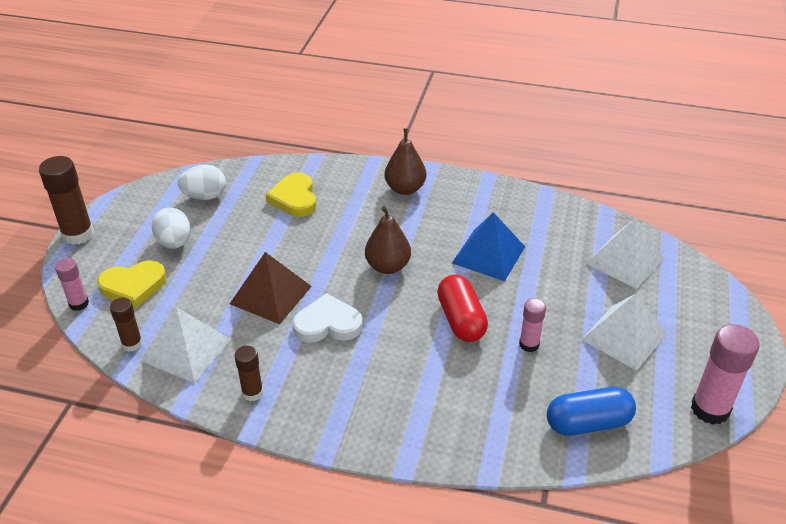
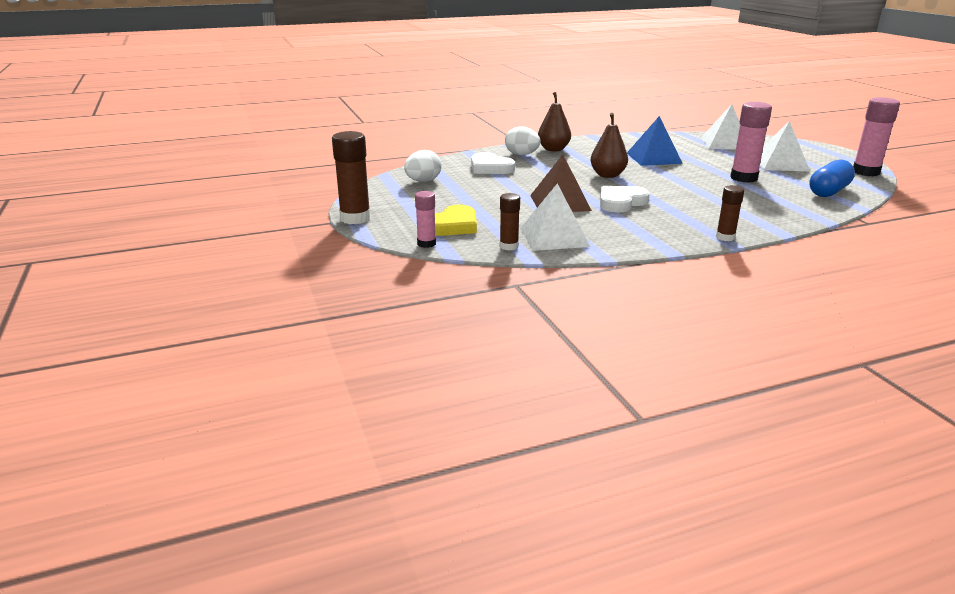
camera: 35 degrees left, 15 degrees down
white egg [152,207,190,249] -> white egg moved to [505,126,540,155]
brown glue stick [235,346,263,401] -> brown glue stick moved to [716,185,744,241]
yellow heart [266,172,317,217] -> white heart [471,152,515,174]
red capsule [437,274,488,342] -> none
pink glue stick [519,298,546,352] -> pink glue stick [730,102,772,183], size x1.74

